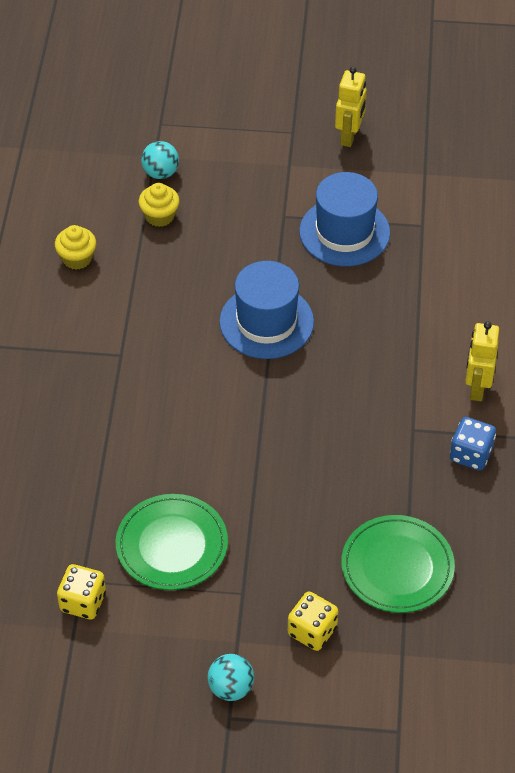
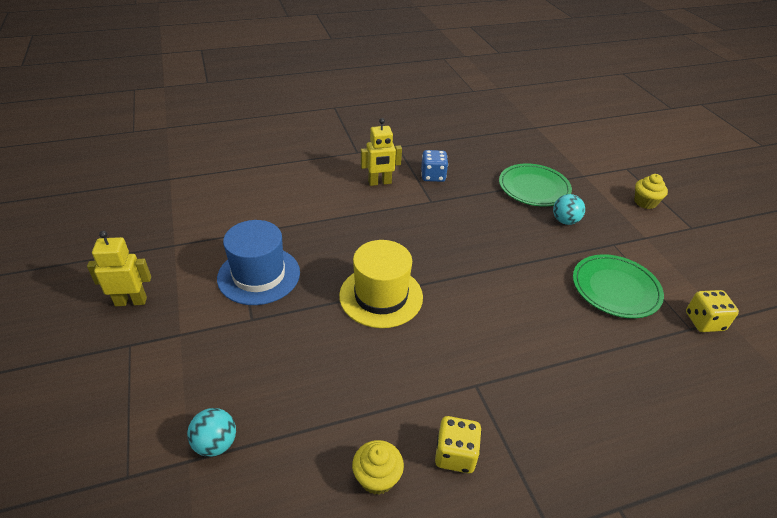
camera: 115 degrees left, 10 degrees down
yellow cupcake [139,183,180,227] -> yellow cupcake moved to [635,174,668,209]
turquoise ball [208,654,254,701] -> turquoise ball moved to [553,194,585,225]
blue hat [219,261,314,359] -> yellow hat [339,240,423,328]
yellow dice [288,591,338,651] -> yellow dice moved to [435,416,482,473]

